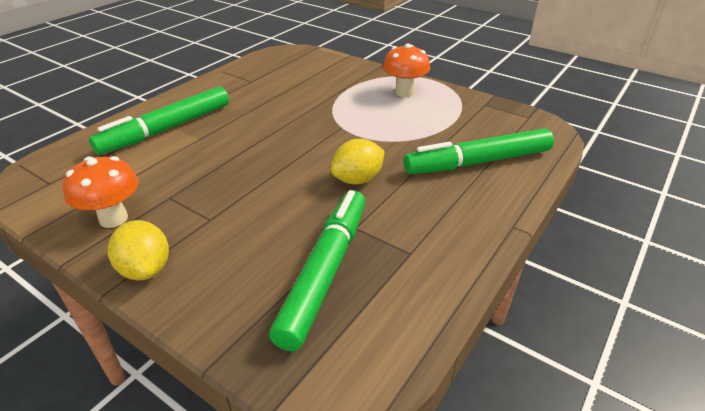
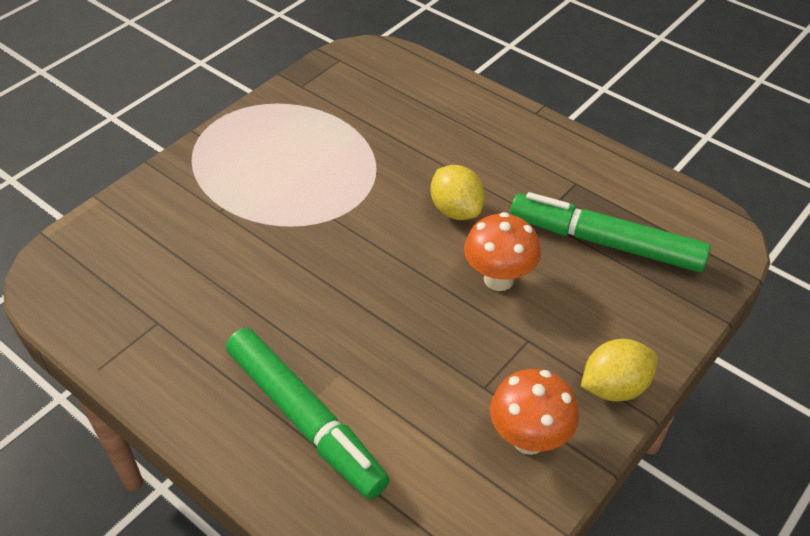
camera: 85 degrees left, 10 degrees up
orange mushroom [383,44,430,97] -> orange mushroom moved to [464,212,541,291]
green marker [404,128,554,174] -> none

